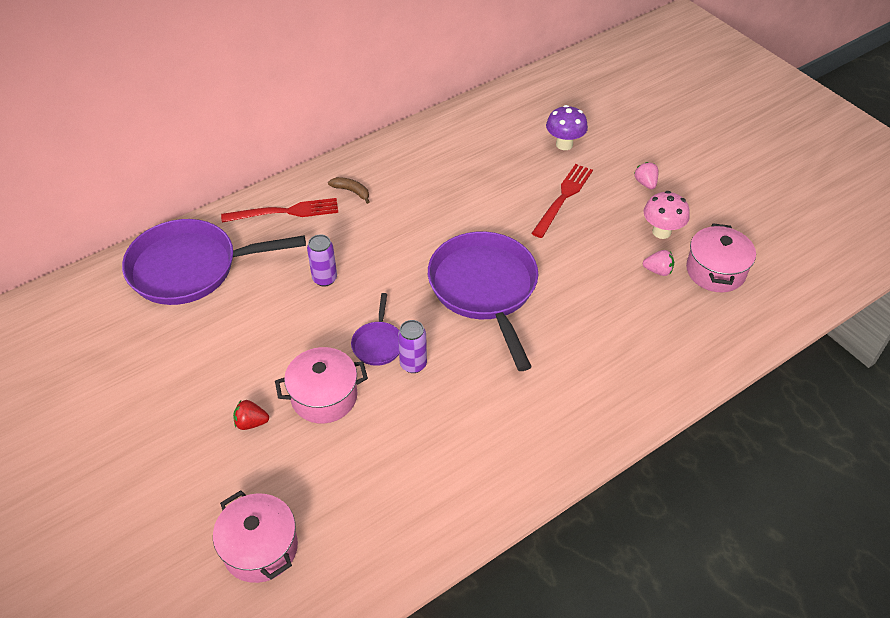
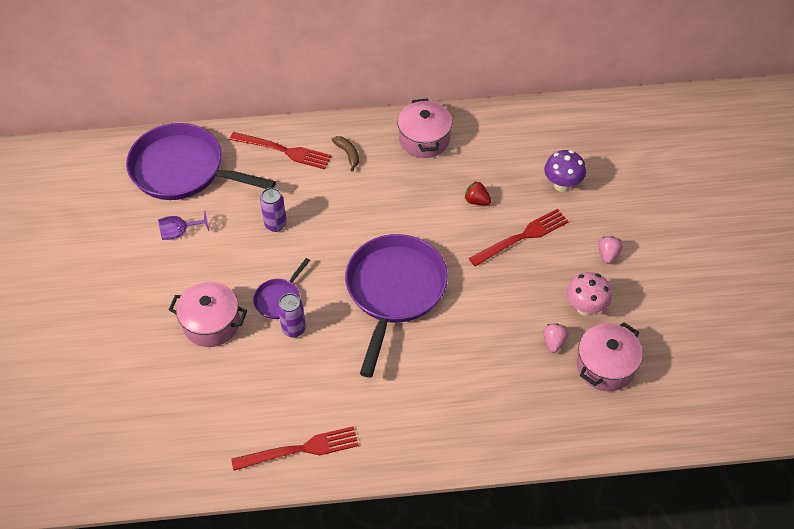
camera: 30 degrees right, 5 degrees up
pink pot [213,490,298,583] -> pink pot moved to [397,98,452,158]
red strawberry [233,400,269,430] -> red strawberry moved to [465,181,491,205]
pink strawberry [643,250,674,276] -> pink strawberry turned 120 degrees counterclockwise [543,324,569,353]
none -> purple goblet [158,211,209,240]
none -> red fork [231,426,359,471]

